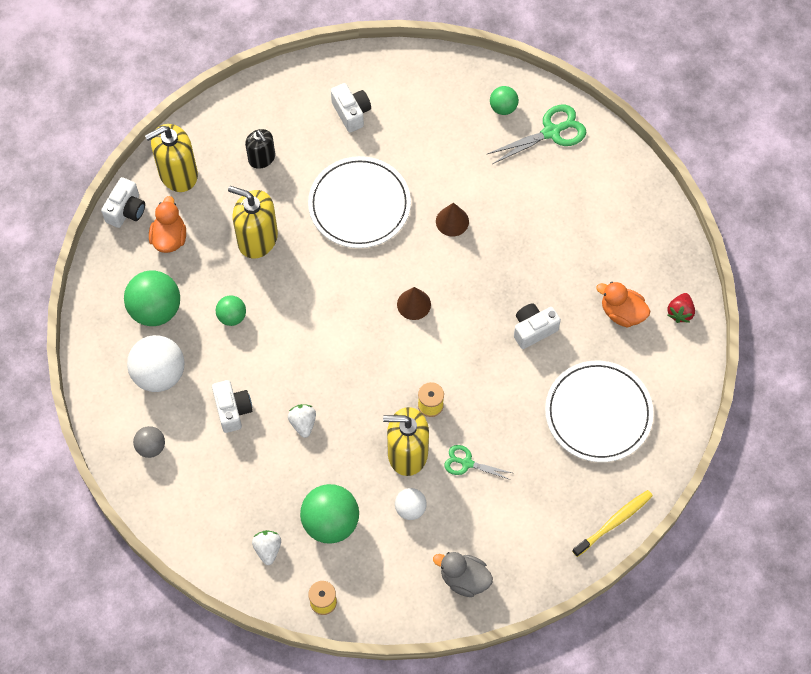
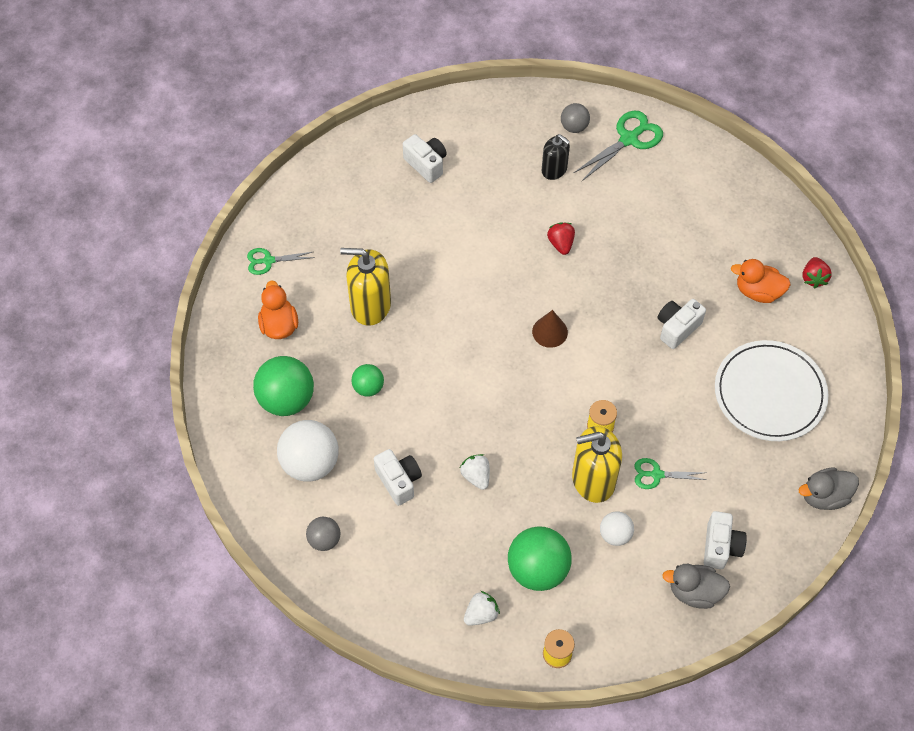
camera: 15 degrees left, 5 degrees down
white camera [101,177,145,228] -> white camera moved to [704,511,747,569]
yellow soap dispenser [145,124,198,192] -> green scissors [247,248,315,275]
black soap dispenser [245,129,275,169] -> black soap dispenser moved to [542,134,570,180]
white strawberry [252,530,281,565] -> white strawberry turned 75 degrees clockwise [464,591,500,626]
white plate [308,156,411,248] -> none
brown cone [436,203,469,237] -> red strawberry [547,223,575,255]
green ball [490,86,519,115] -> grey ball [561,103,590,133]
yellow toothbrush [572,490,653,557] -> grey duck [799,467,859,510]

